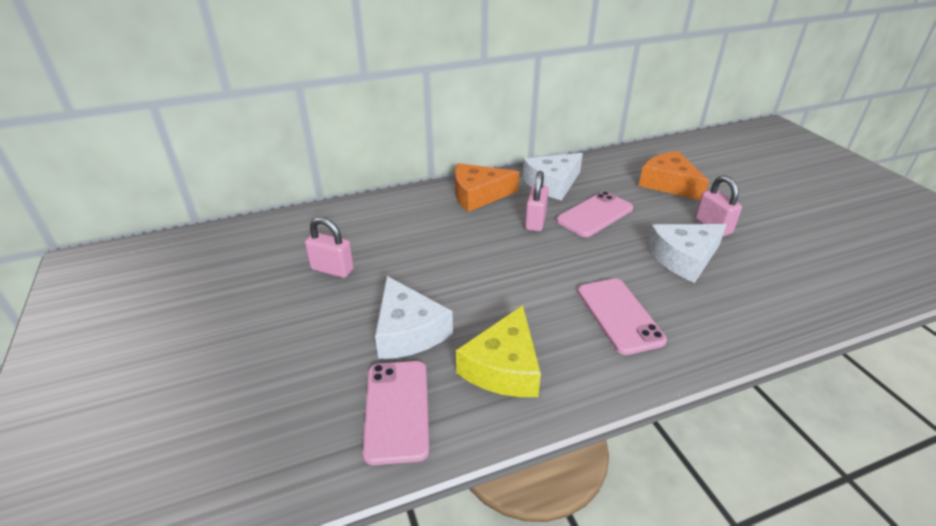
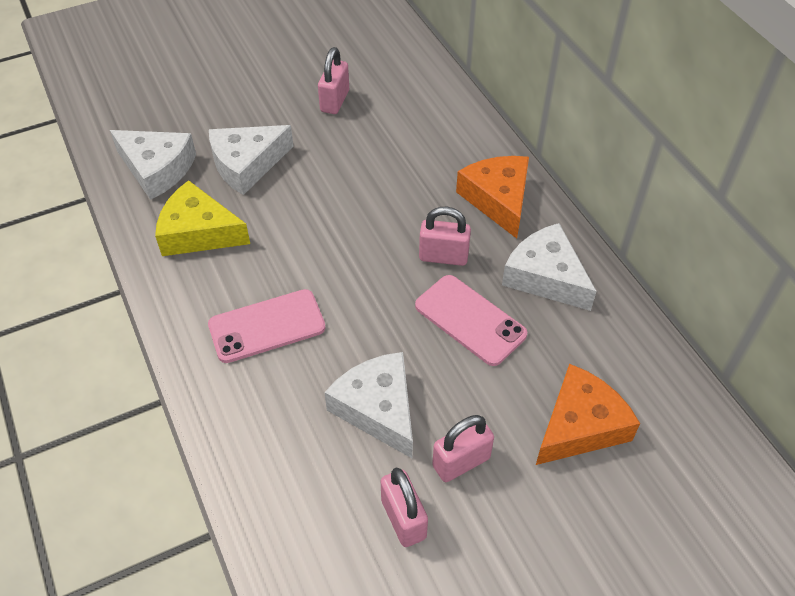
camera: 85 degrees right, 15 degrees up
pink phone [363,361,429,465] -> white cheese [110,130,196,200]
none -> pink padlock [381,468,428,547]

